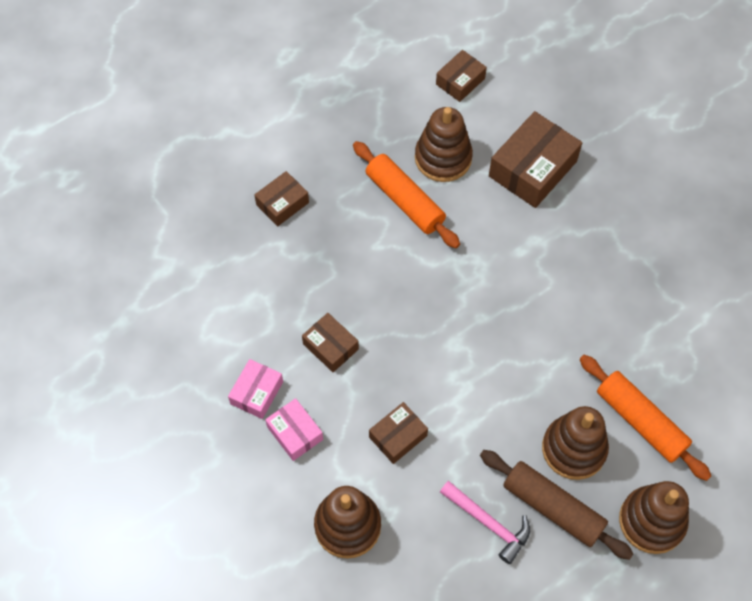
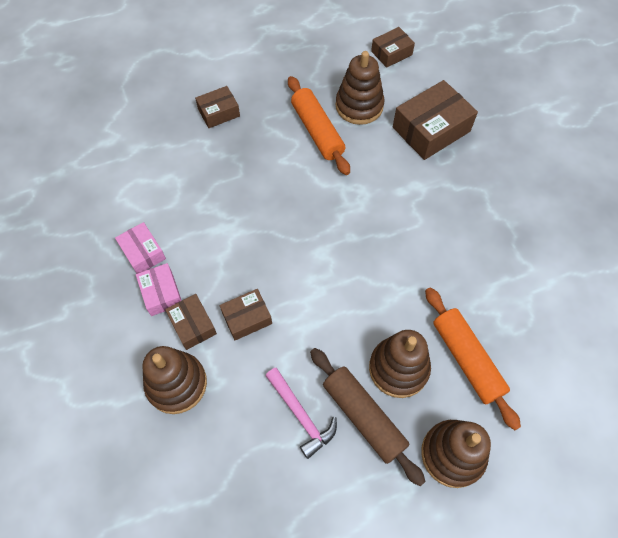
camera: 15 degrees right, 0 degrees up
pink box [228,359,283,419] -> pink box turned 75 degrees counterclockwise [115,222,166,274]
brown box [302,313,359,372] -> brown box moved to [165,294,217,350]

